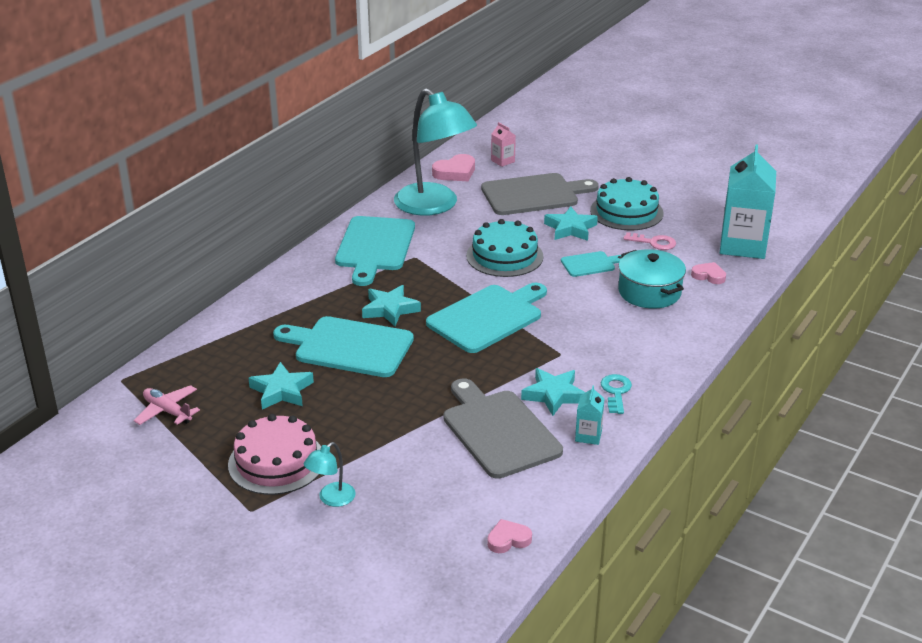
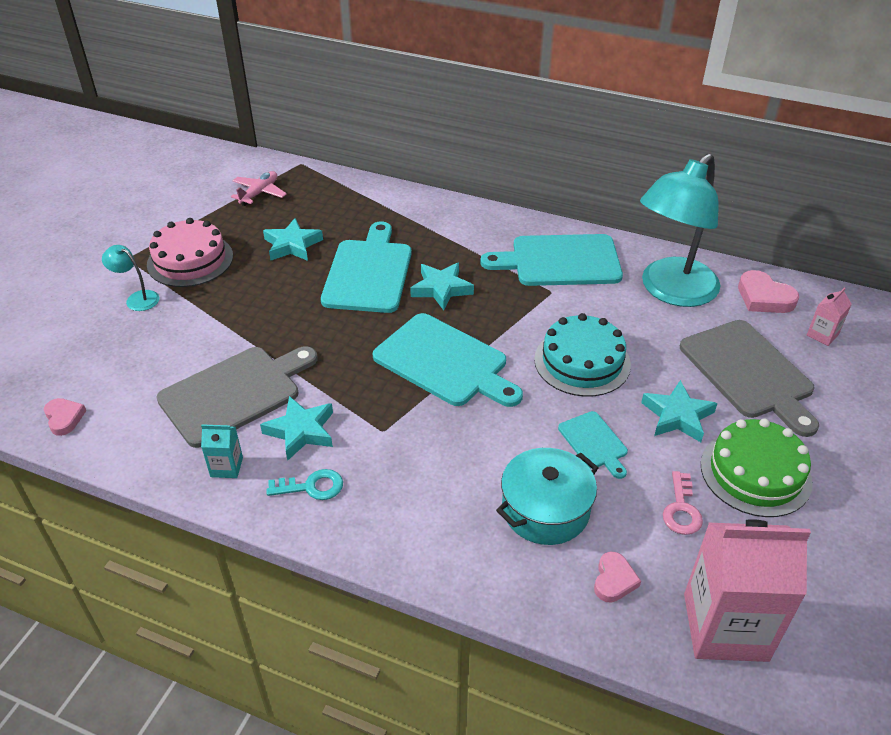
camera: 80 degrees right, 10 degrees up
turquoise cake [590,177,663,231] -> green cake [701,419,813,517]
turquoise carton [720,145,776,259] -> pink carton [684,519,811,662]

